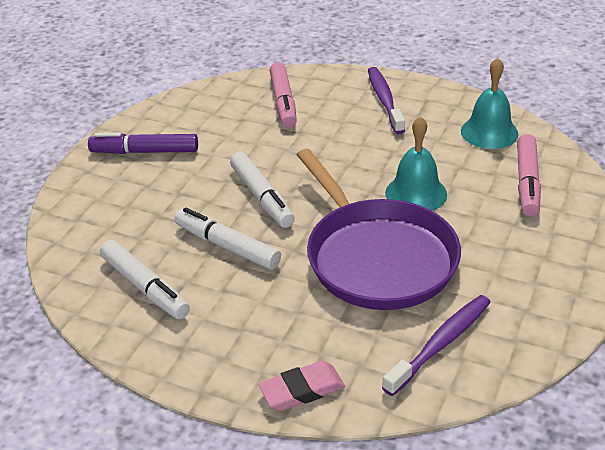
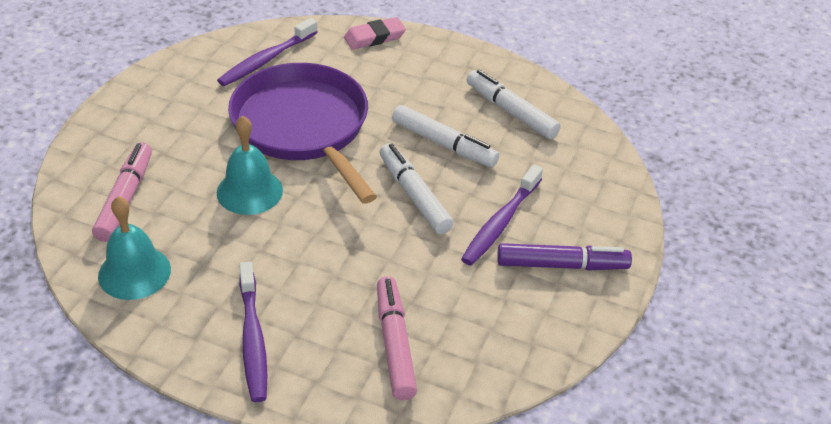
camera: 175 degrees right, 5 degrees up
none -> purple toothbrush [461,164,543,266]

